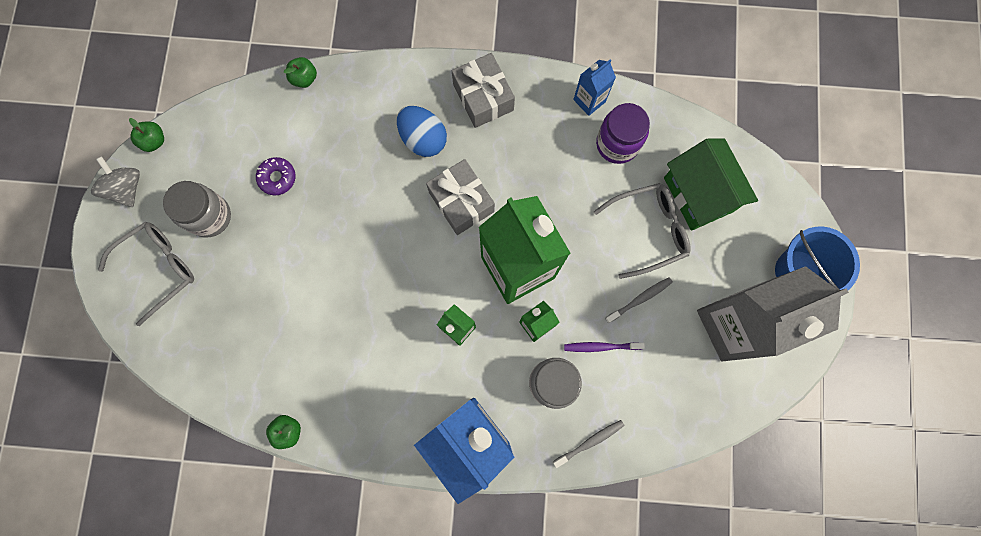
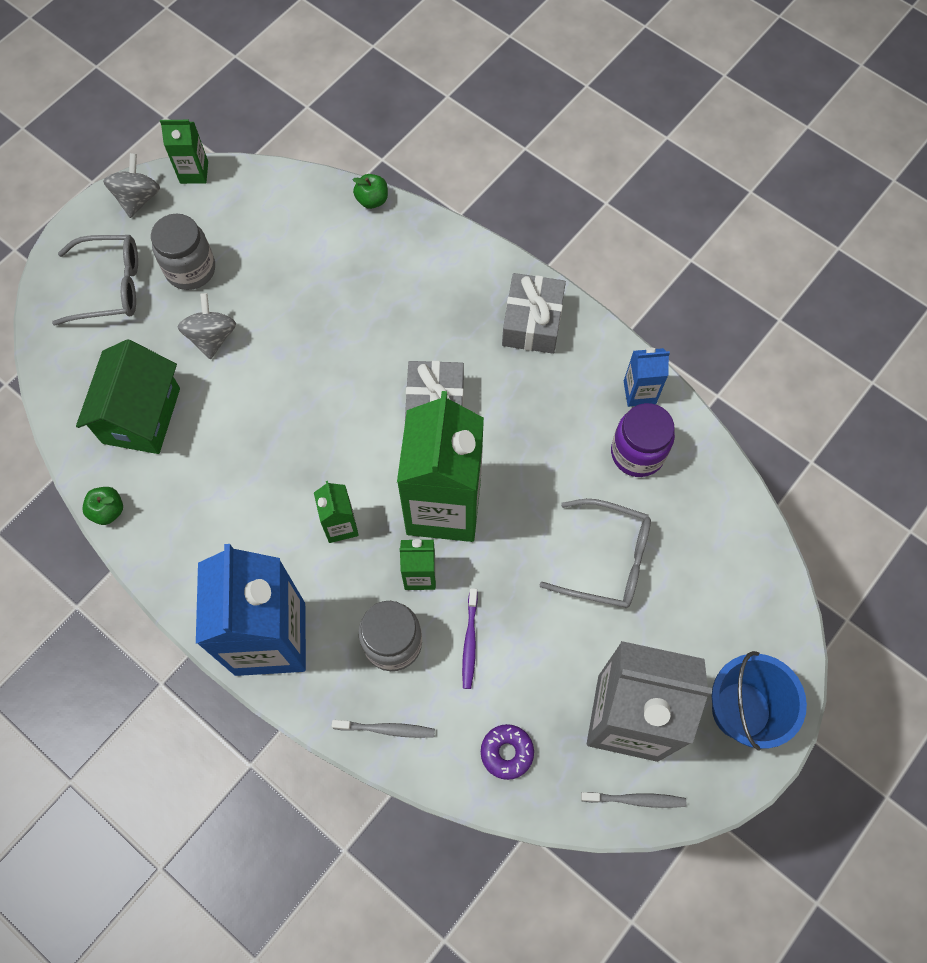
camera: 35 degrees right, 10 degrees down
green apple [129,118,164,152] -> green carton [160,120,208,184]
purple donut [256,157,296,195] -> purple donut moved to [481,724,534,780]
blue egg [397,106,447,157] -> none
purple toothbrush [564,342,645,352] -> purple toothbrush turned 120 degrees counterclockwise [462,588,478,689]
grey toothbrush [605,277,673,323] -> grey toothbrush moved to [581,792,686,808]
green house [664,138,758,231] -> green house moved to [76,339,180,454]
none -> grey spinning top [178,293,236,360]

